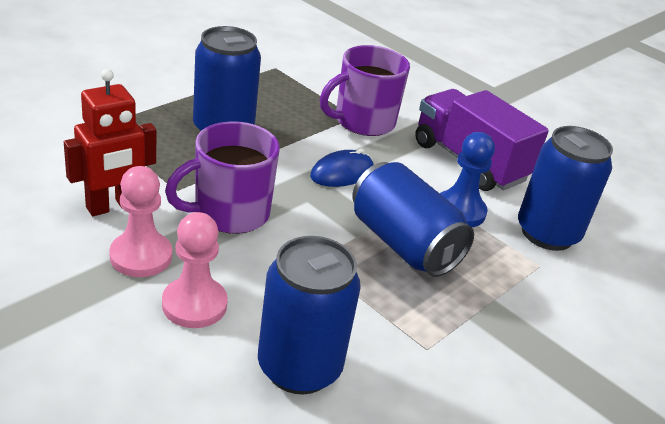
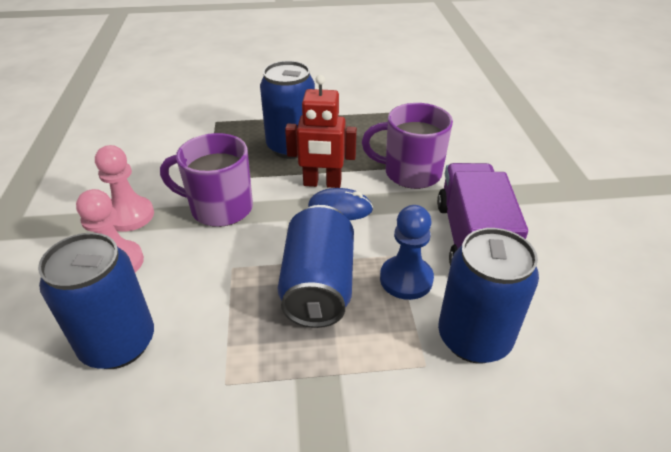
camera: 45 degrees right, 5 degrees up
red robot [64,69,156,216] -> red robot moved to [285,75,357,188]

